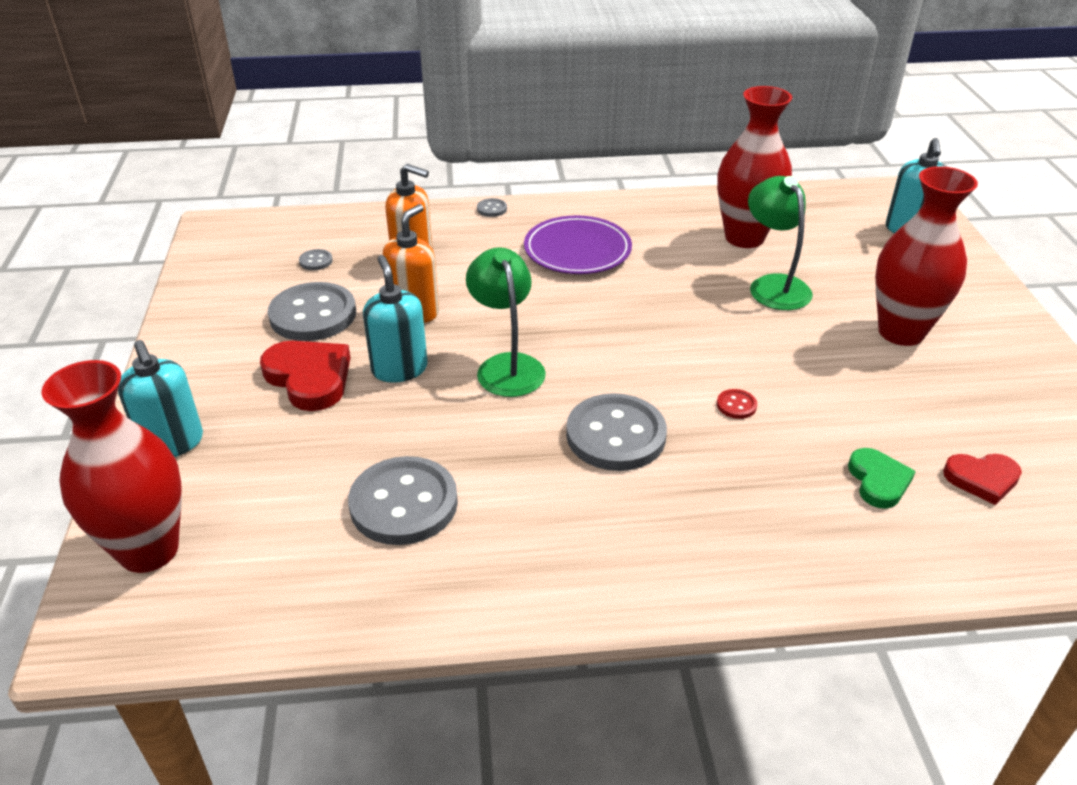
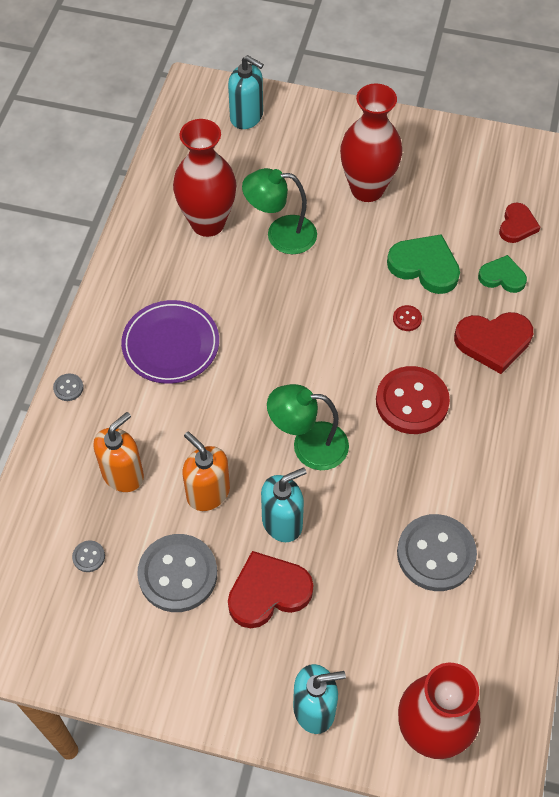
camera: 70 degrees left, 20 degrees up
turquoise soap dispenser [363,255,428,383] -> turquoise soap dispenser turned 150 degrees clockwise [261,467,307,542]
grey button [566,393,667,471] -> red button [376,366,450,434]
none -> green heart [387,234,460,294]
none -> red heart [454,312,533,374]

